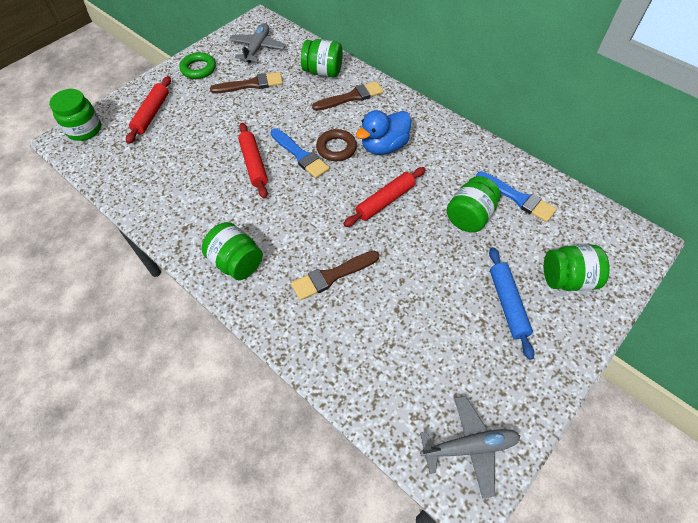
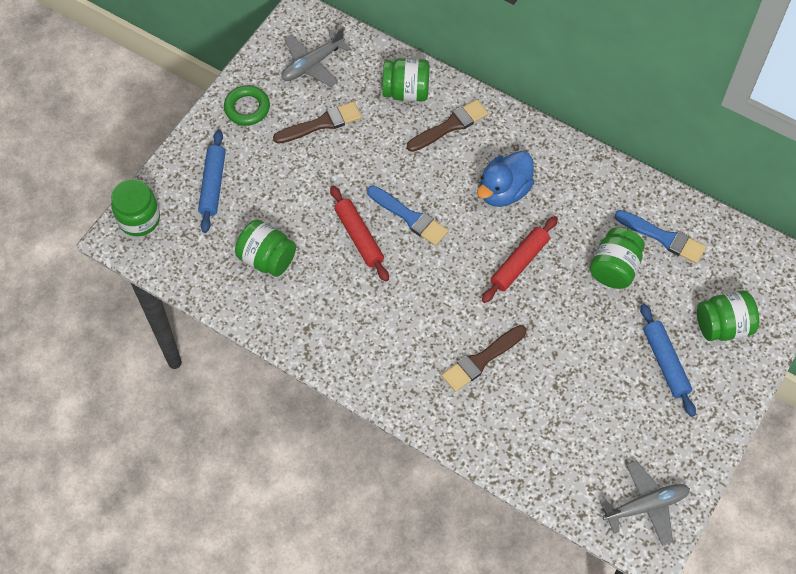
camera: 10 degrees left, 5 degrees up
red rolling pin [126,76,171,144] -> blue rolling pin [198,130,226,233]
green jar [202,222,263,280] -> green jar moved to [235,220,296,277]
grey plane [229,23,286,63] -> grey plane turned 135 degrees counterclockwise [281,27,351,87]
brown ring [316,129,357,161] -> none

